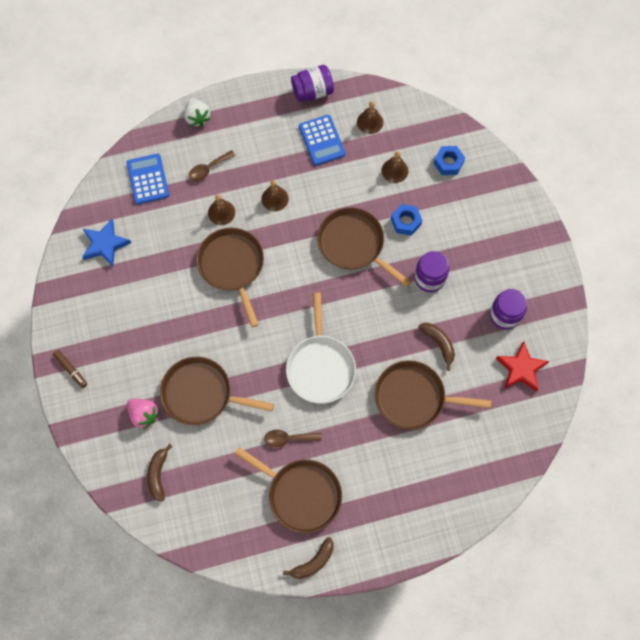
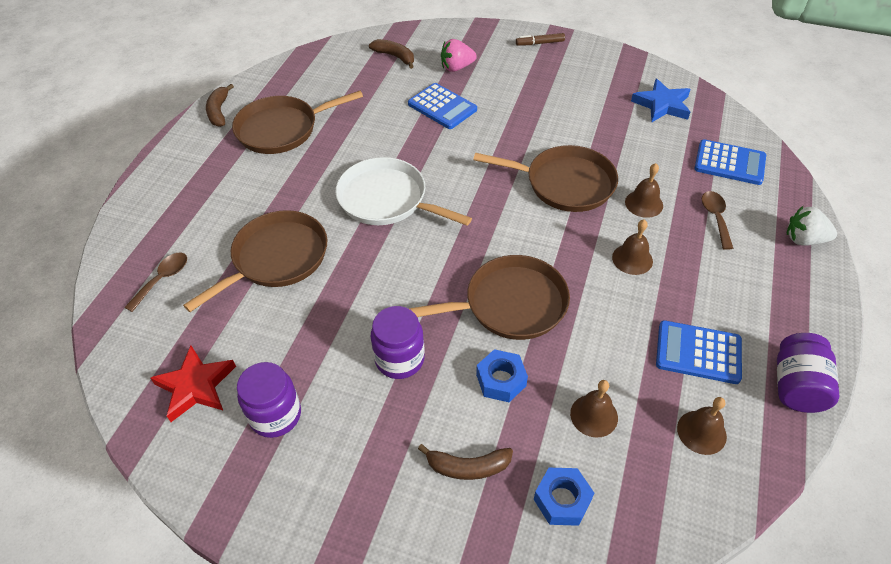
camera: 125 degrees right, 20 degrees down
brown pan [160,357,274,425] -> blue calculator [408,83,477,129]
brown spoon [264,430,322,447] -> brown spoon moved to [124,252,187,312]
brown banana [418,323,455,371] -> brown banana moved to [418,444,513,480]

